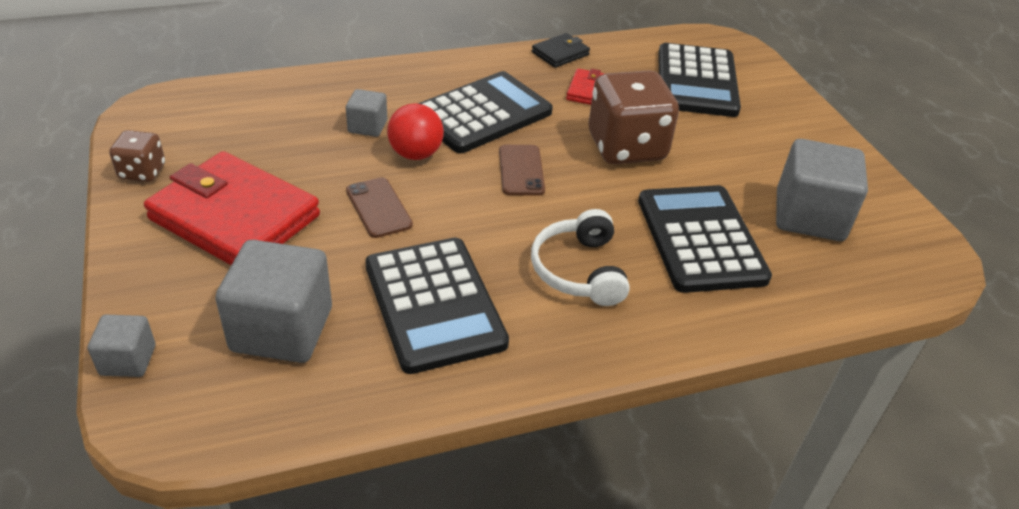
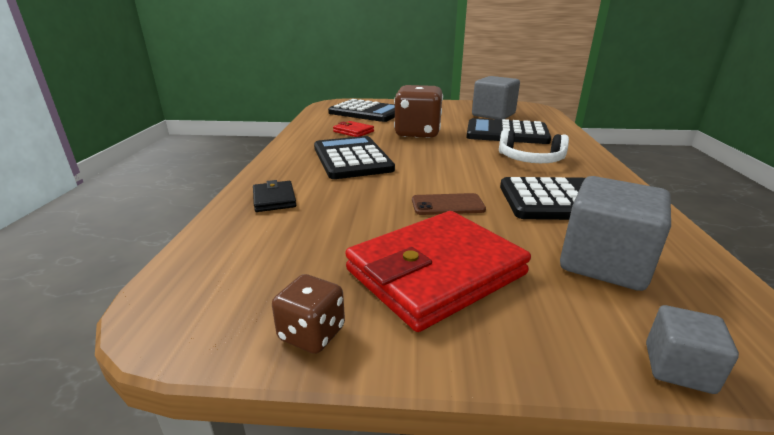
camera: 65 degrees left, 15 degrees down
grey cube [346,89,387,137] -> none
red ball [387,103,444,160] -> none
brown phone [499,145,545,195] -> none
black wallet [532,33,590,68] -> black wallet moved to [253,180,296,212]

